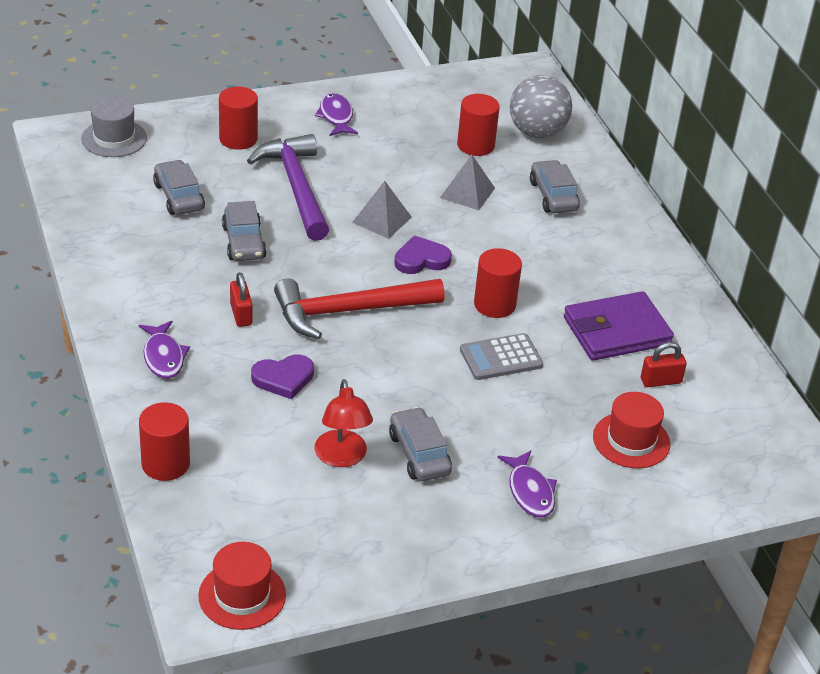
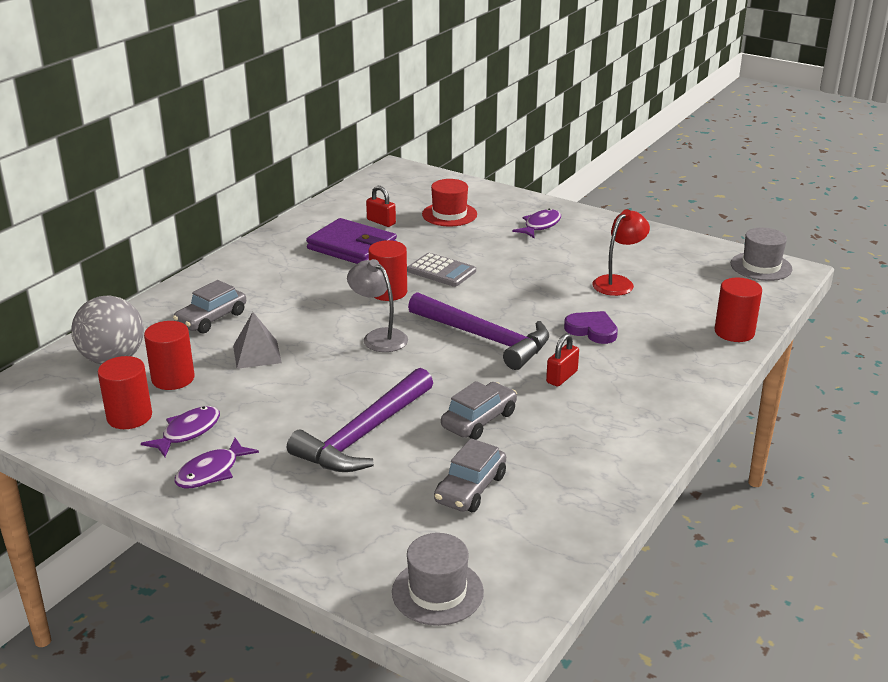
camera: 125 degrees left, 10 degrees down
purple fish [139,321,190,379] -> purple fish moved to [141,406,220,457]
red hat [198,542,286,630] -> grey hat [731,227,793,281]
red cylinder [219,87,258,150] -> red cylinder moved to [98,356,152,429]
red hammer [274,278,445,339] -> purple hammer [408,292,549,370]
grey pyramid [352,181,412,239] -> none
grey car [389,407,452,481] -> none
purple heart [394,236,452,274] -> grey lamp [347,259,408,352]

